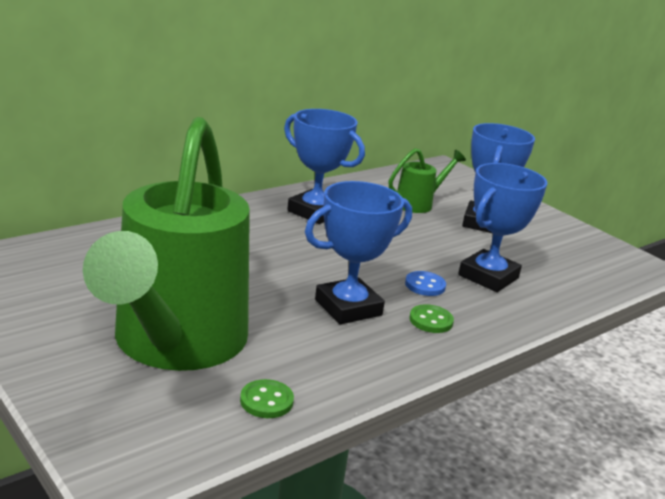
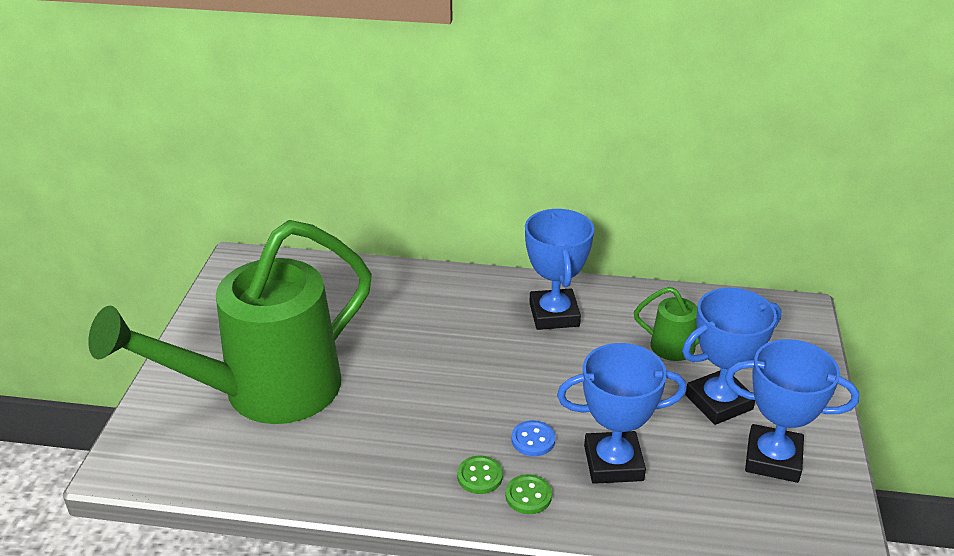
camera: 50 degrees right, 10 degrees up
green button [240,379,294,418] -> green button moved to [505,474,552,514]
blue trophy [305,181,412,324] -> blue trophy moved to [725,339,859,483]

